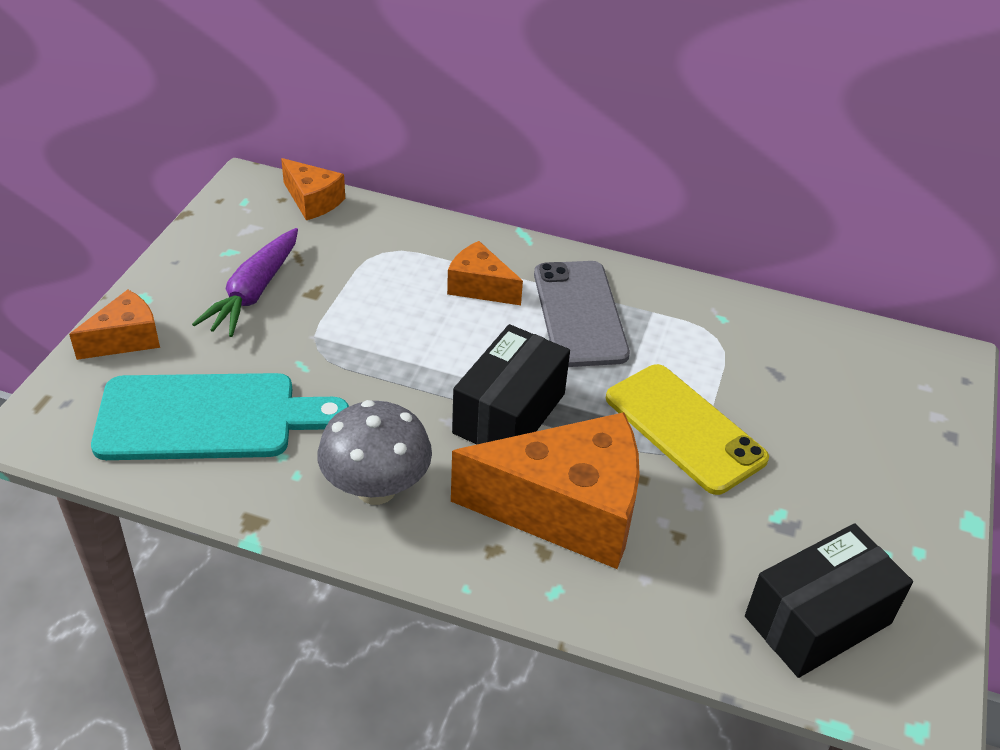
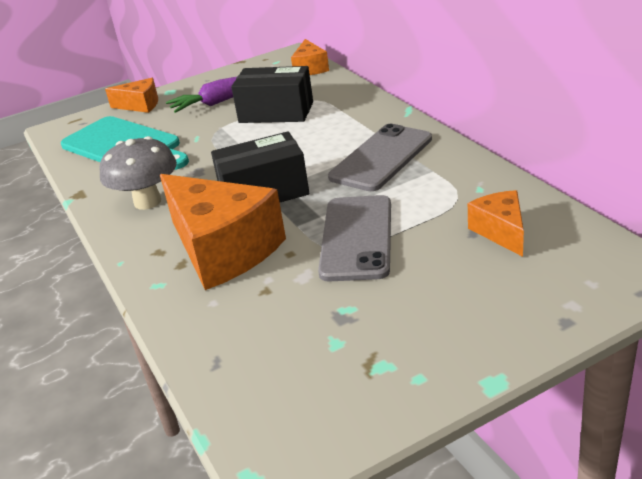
camera: 50 degrees right, 10 degrees down
orange cheese [447,241,523,305] -> orange cheese moved to [468,190,524,257]
yellow phone [606,364,769,495] -> grey phone [318,195,391,282]
black box [745,523,913,678] -> black box moved to [231,66,313,123]

